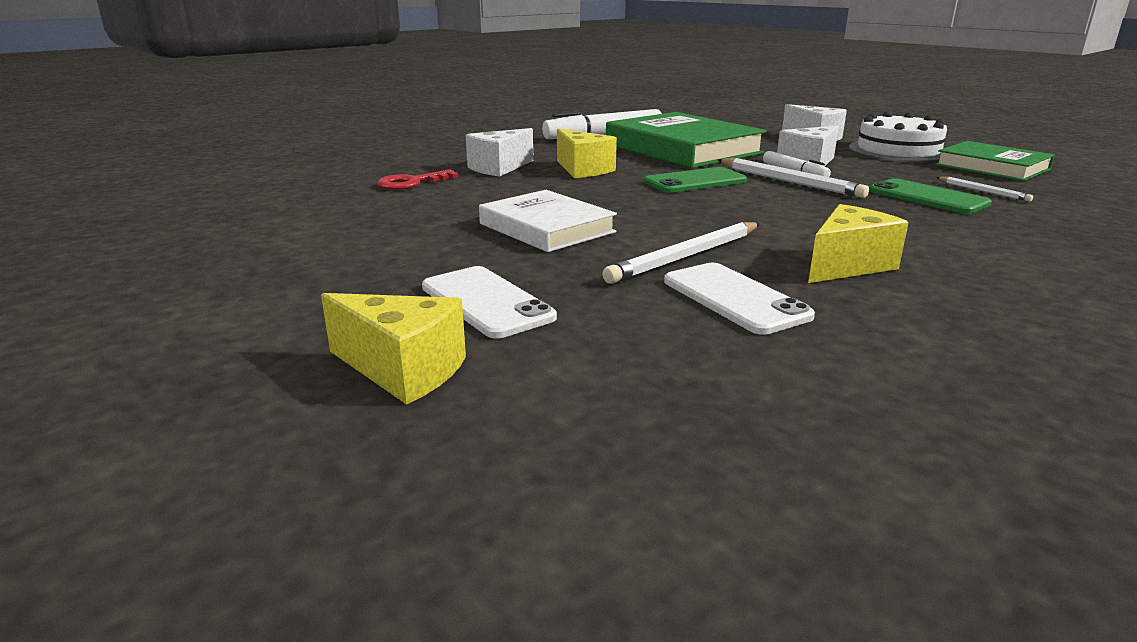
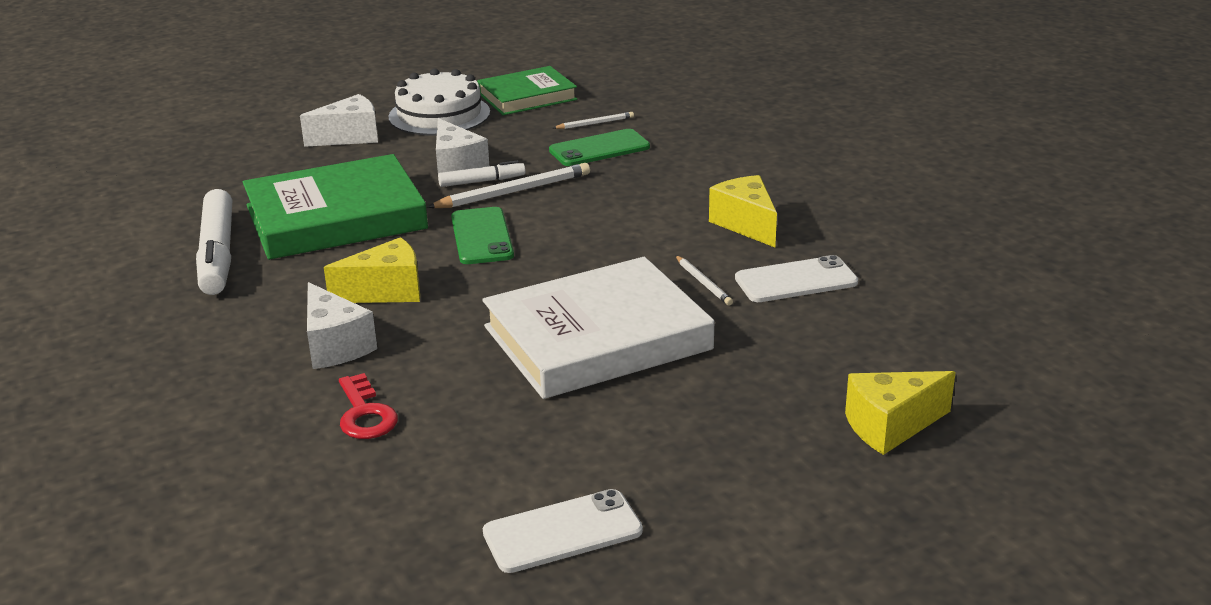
camera: 75 degrees left, 5 degrees up
yellow cheese [321,293,466,405] -> yellow cheese turned 150 degrees counterclockwise [845,371,956,455]
white phone [422,266,557,339] -> white phone moved to [483,489,643,573]
white book [479,190,617,252] -> white book [482,257,714,399], size x1.63
white pencil [602,222,760,284] -> white pencil [675,255,733,306], size x0.54

